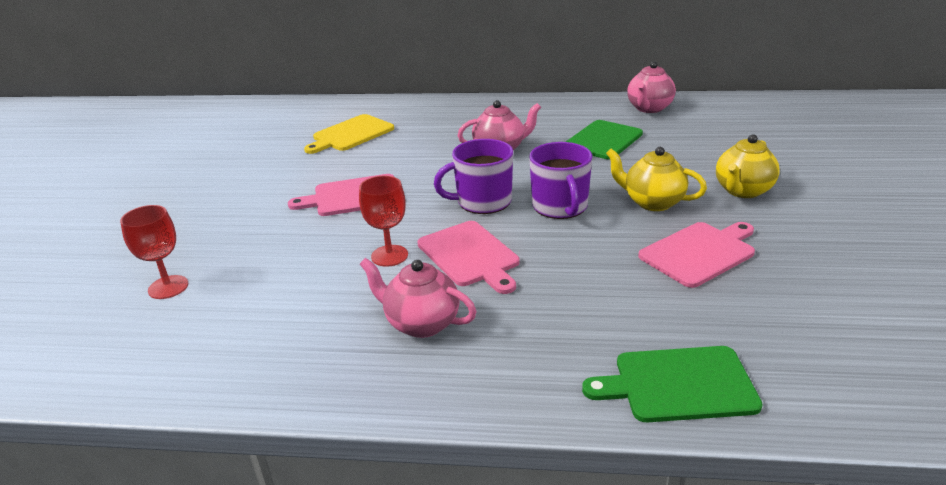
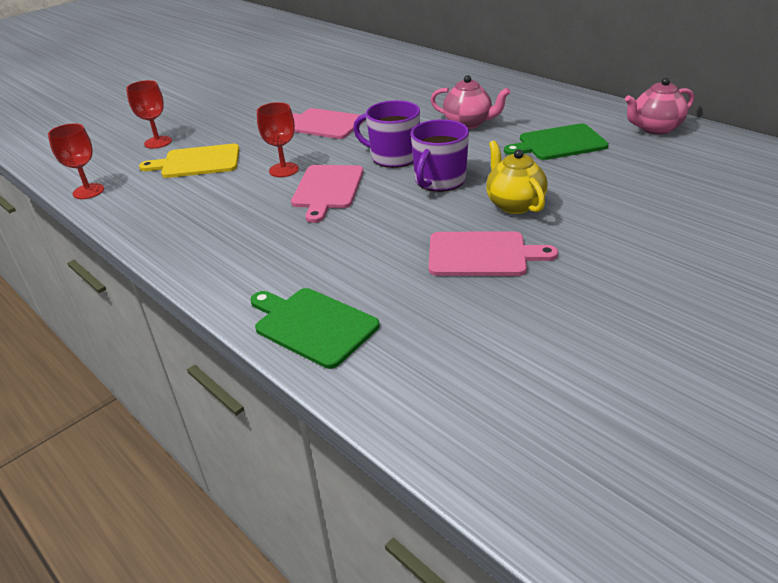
camera: 40 degrees right, 5 degrees up
yellow cutting board [304,114,394,154] -> yellow cutting board moved to [139,144,239,178]
pink teapot [360,258,476,338] -> none
yellow teapot [716,134,780,198] -> none
none -> red goblet [48,123,104,199]

